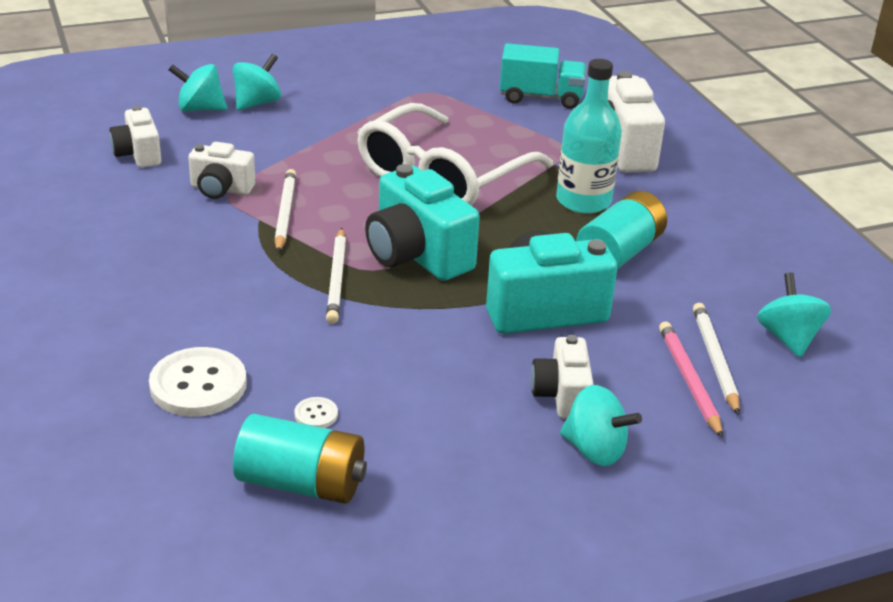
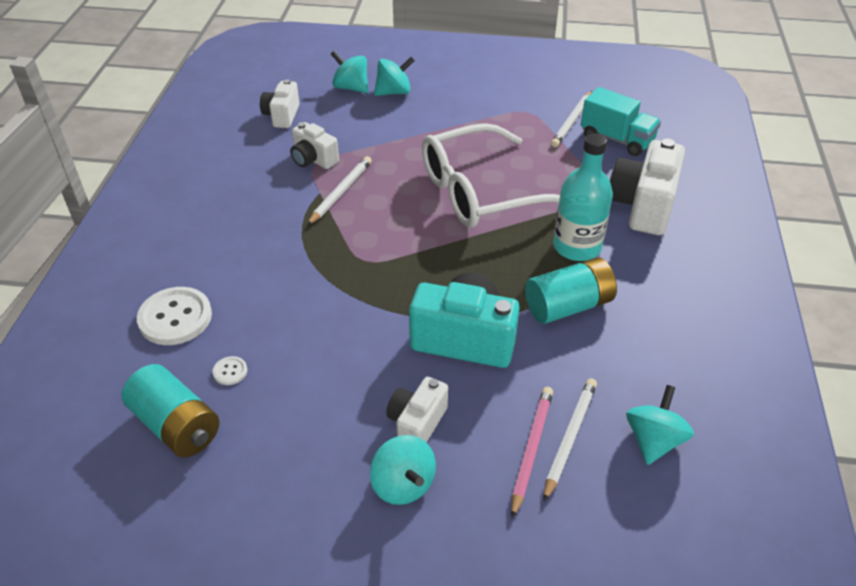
camera: 30 degrees right, 10 degrees up
white pencil [326,228,346,324] -> white pencil moved to [551,91,592,147]
turquoise camera [365,164,480,281] -> none

